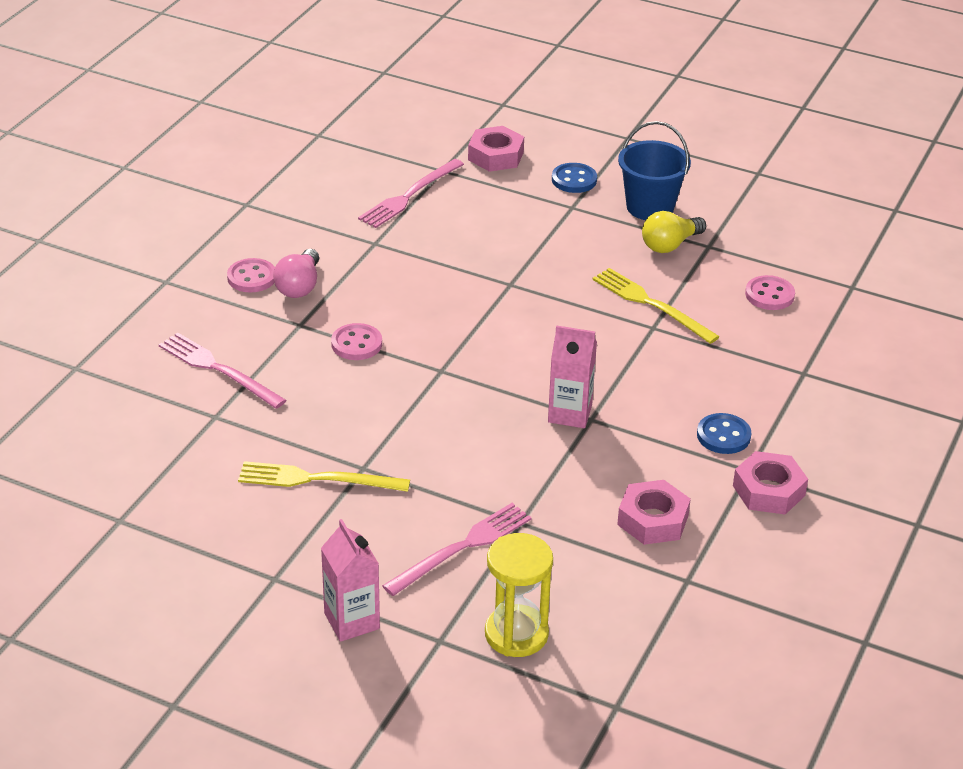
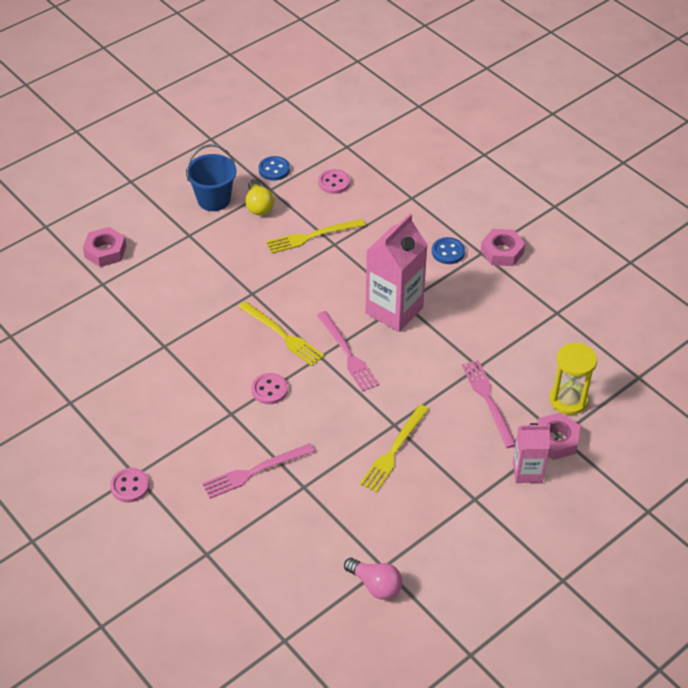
camera: 65 degrees left, 10 degrees up
pink button [227,258,275,292] -> pink button moved to [110,468,149,503]
pink light bulb [273,249,319,298] -> pink light bulb moved to [344,558,402,600]
pink fork [358,159,464,228] -> pink fork moved to [317,311,379,392]
pink carton [548,325,597,428] -> pink carton [366,213,428,332], size x1.70
blue button [552,163,597,193] -> blue button moved to [258,156,290,181]
pink nut [617,480,691,545] -> pink nut moved to [537,412,580,460]
none -> yellow fork [239,301,324,366]

